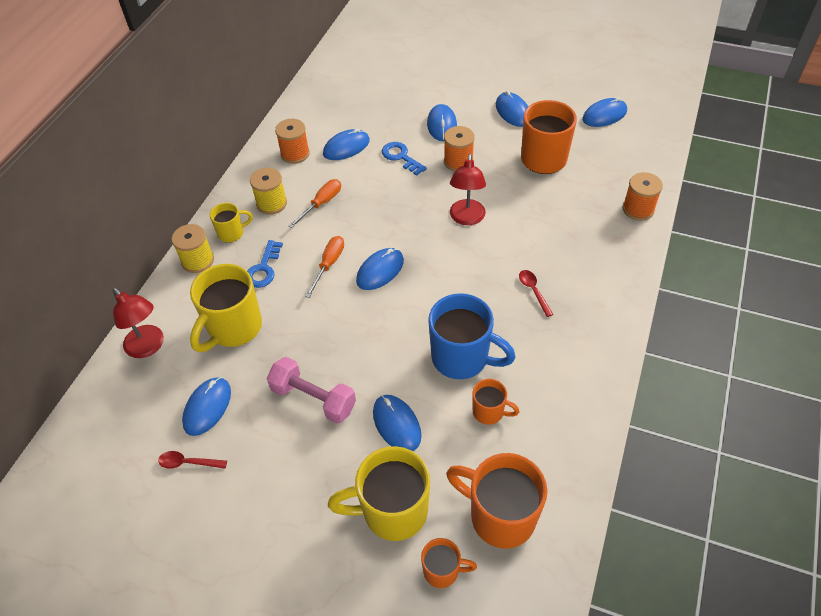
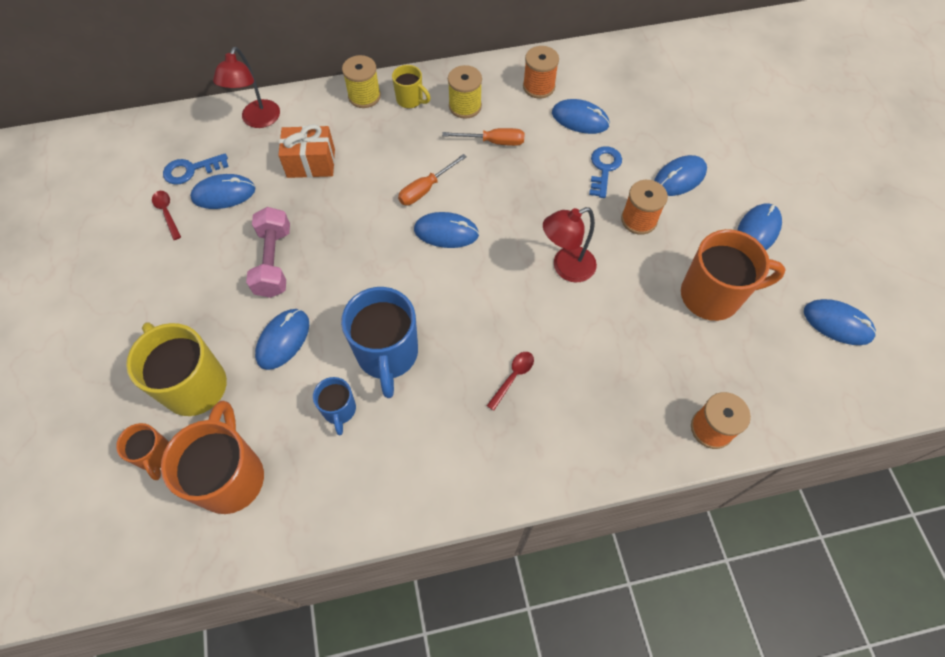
camera: 55 degrees right, 10 degrees up
yellow mug [190,264,262,352] -> orange gift [278,124,335,178]
blue key [247,240,283,288] -> blue key moved to [163,153,229,185]
orange screwdriver [305,236,344,298] -> orange screwdriver turned 150 degrees clockwise [398,154,467,205]
orange mug [473,379,520,425] -> blue mug [313,377,356,435]

